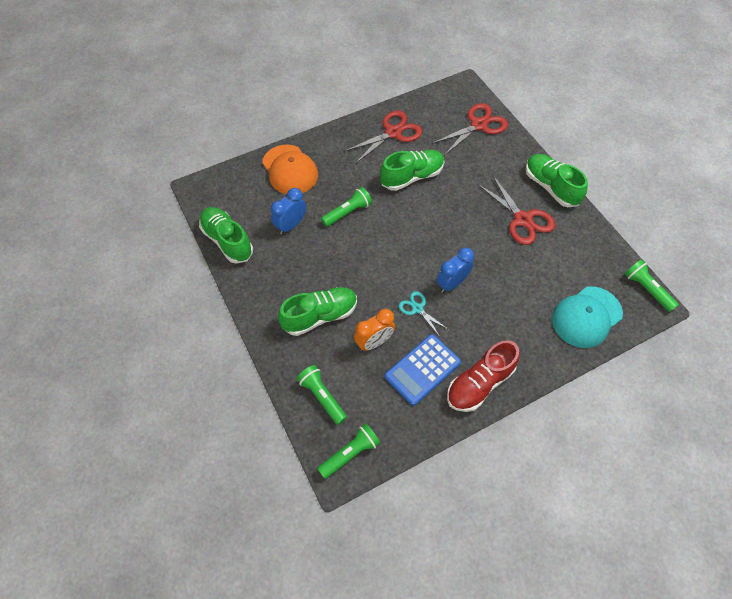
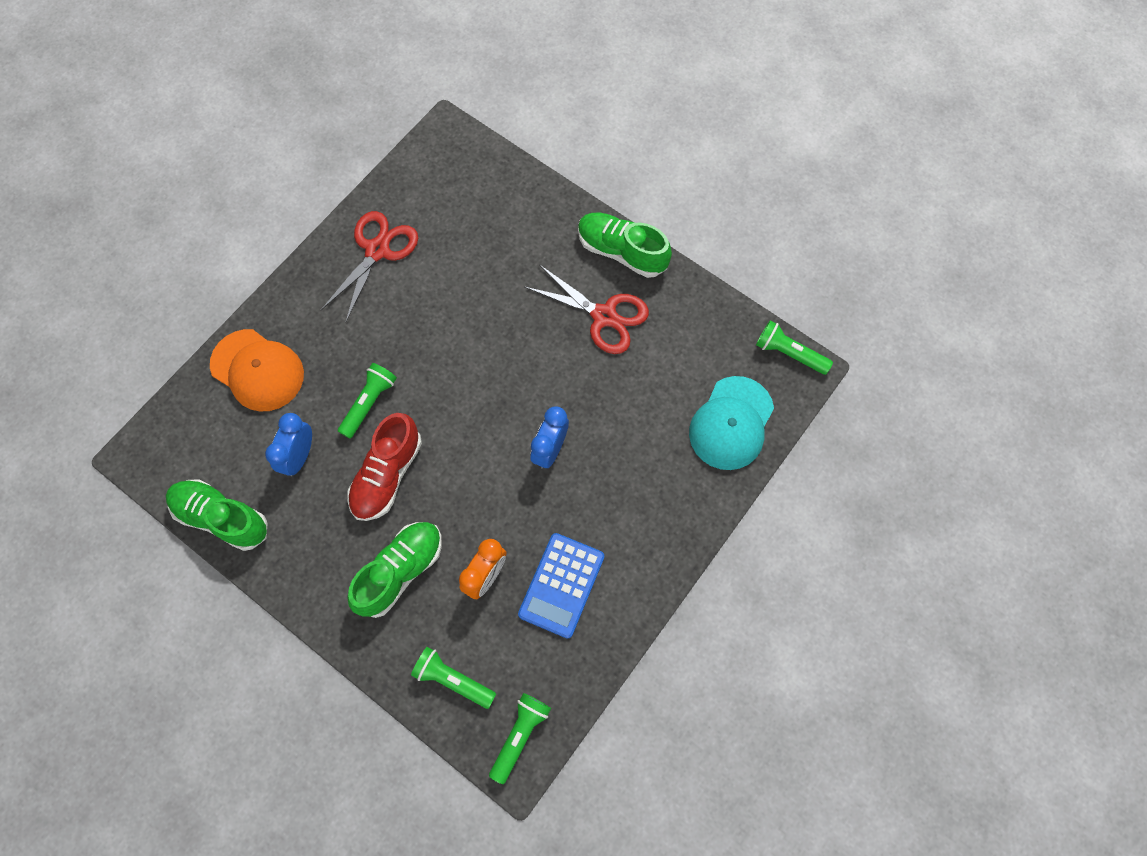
camera: 25 degrees left, 10 degrees up
green shoe [380,150,444,191] -> none
turquoise scissors [399,291,449,337] -> none
red scissors [432,103,508,156] -> none
red shoe [447,340,520,412] -> red shoe moved to [347,413,422,521]

